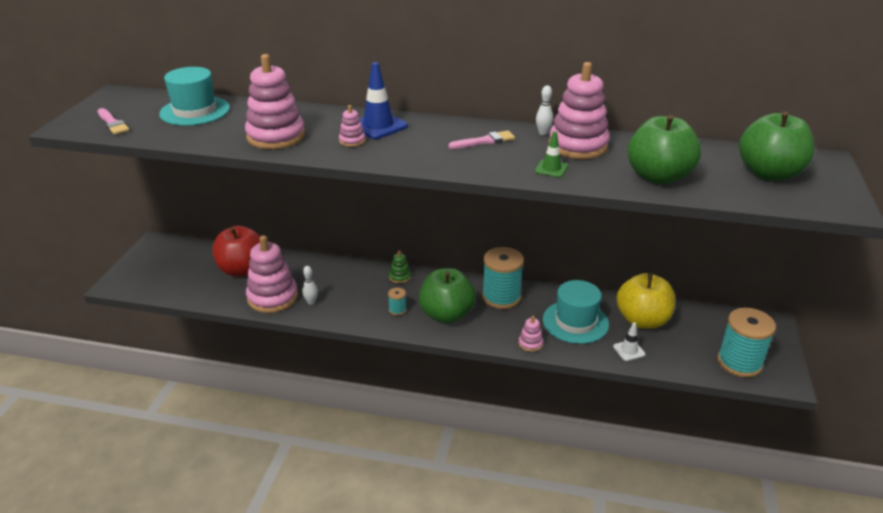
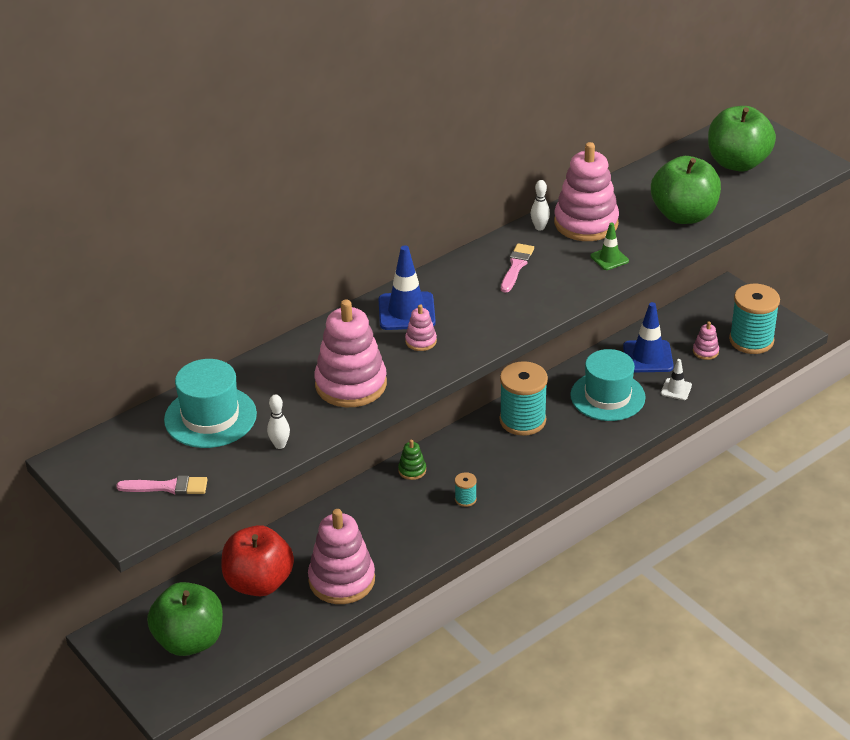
camera: 50 degrees left, 5 degrees up
white bowling pin [302,266,318,305] -> white bowling pin moved to [267,394,290,449]
green apple [419,268,476,324] -> green apple moved to [147,582,223,656]
pink stacking toy [518,316,543,352] -> pink stacking toy moved to [693,321,719,360]
yellow apple [616,273,675,329] -> blue traffic cone [623,302,674,372]

